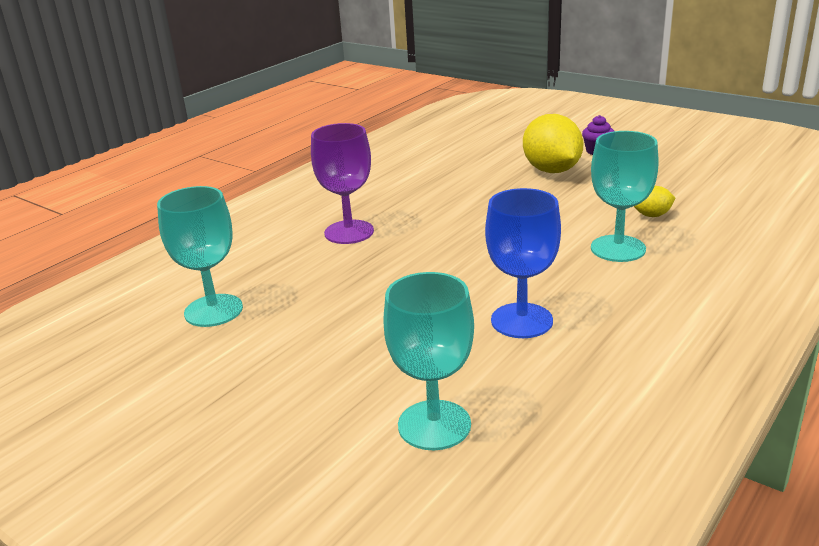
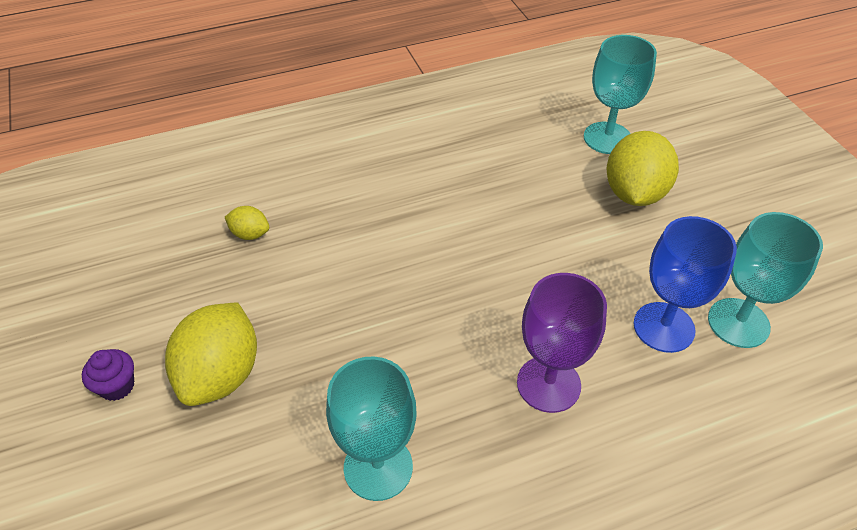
camera: 150 degrees left, 20 degrees up
blue goblet [485,188,561,338] -> blue goblet moved to [634,216,737,353]
turquoise goblet [591,131,659,262] -> turquoise goblet moved to [326,356,417,501]
none -> yellow lemon [606,131,679,206]

